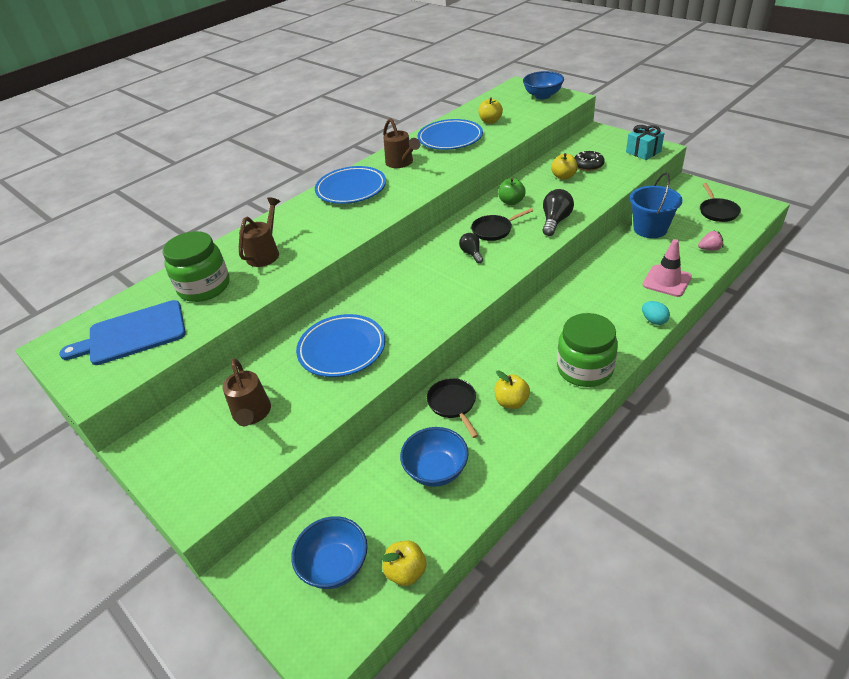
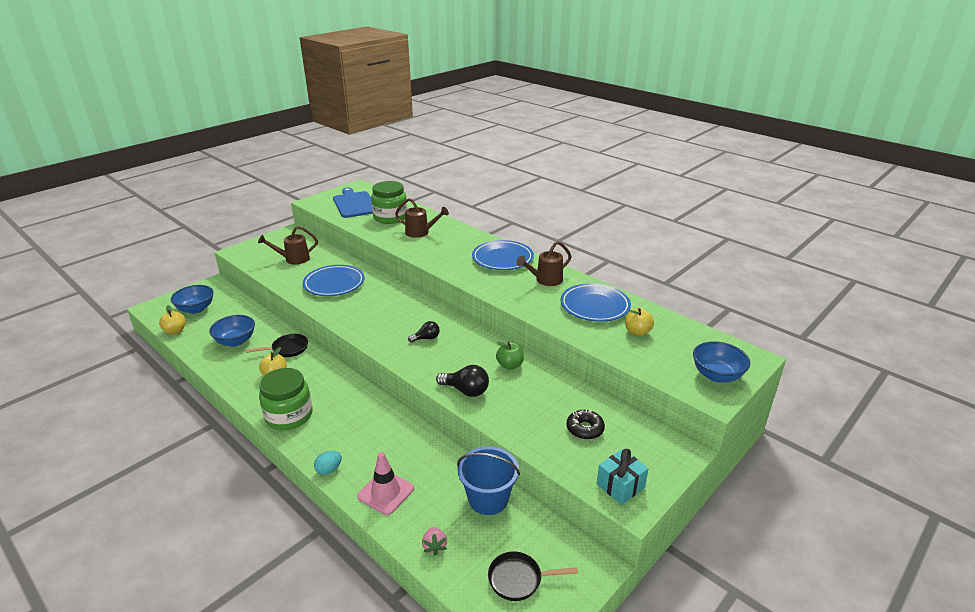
camera: 85 degrees right, 10 degrees down
black pan [471,208,533,241] -> none
yellow apple [551,153,578,180] -> none

